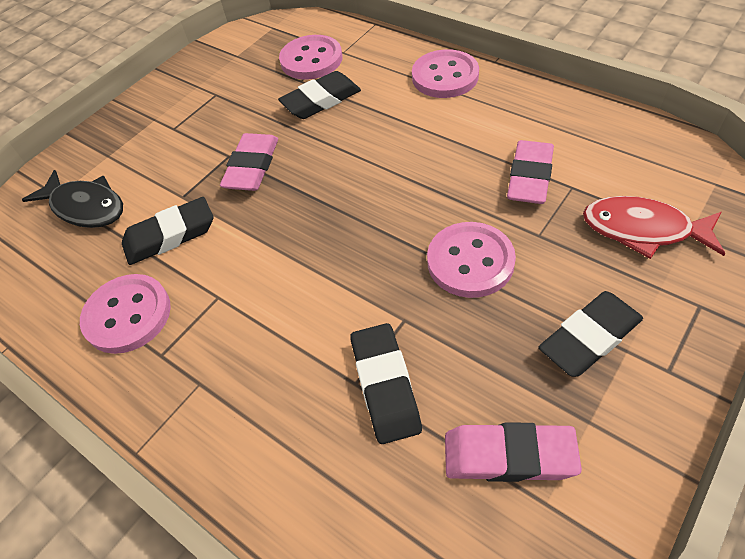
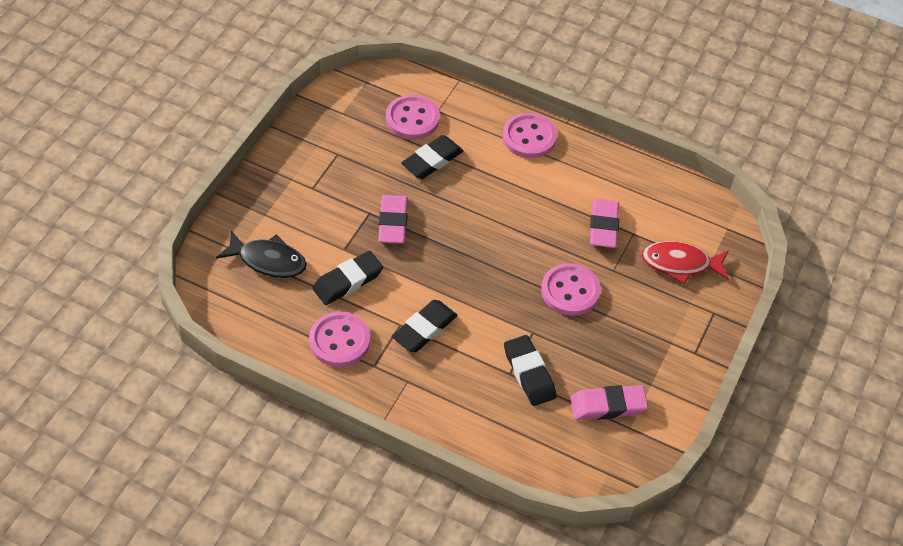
camera: 20 degrees left, 0 degrees up
black eraser [538,291,643,377] -> black eraser moved to [392,300,458,352]

